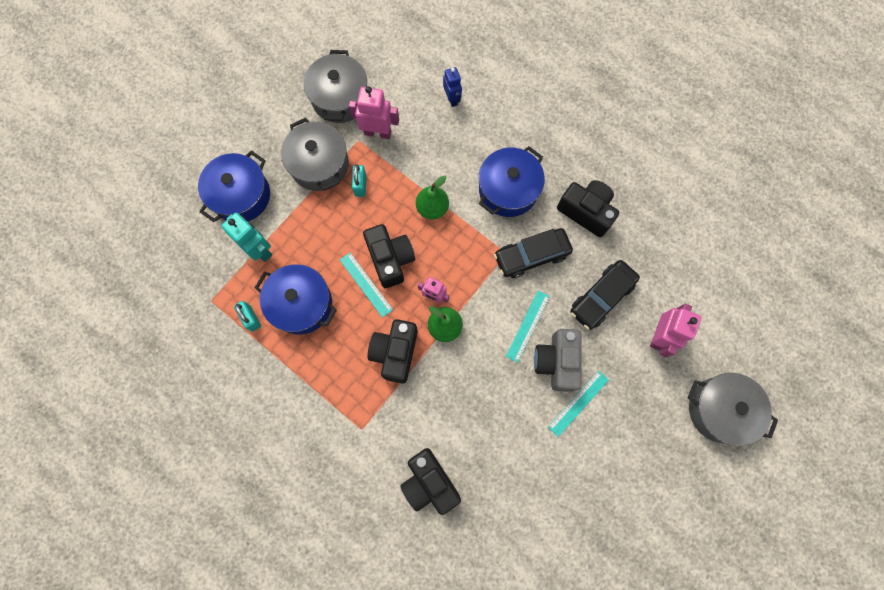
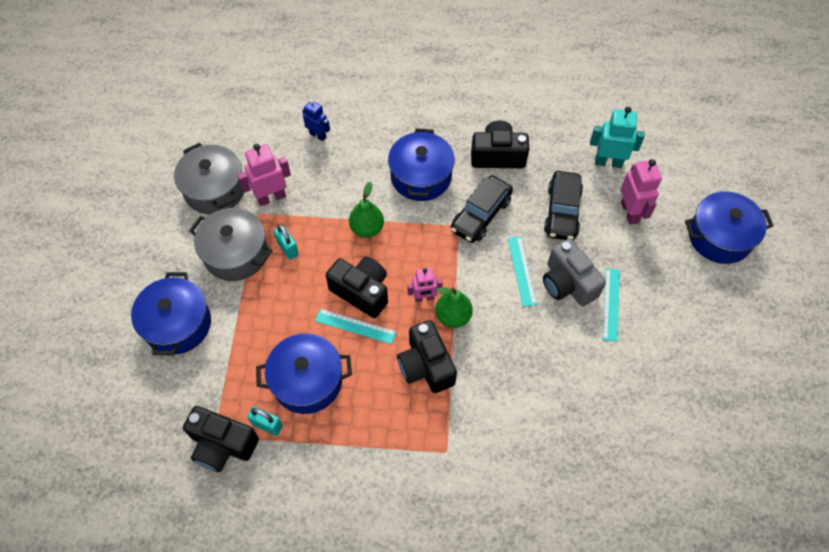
camera: 35 degrees left, 15 degrees down
turquoise robot [221,213,272,262] -> turquoise robot moved to [590,106,645,168]
black camera [400,448,461,515] -> black camera moved to [183,406,259,472]
grey pot [688,373,778,446] -> blue pot [685,191,774,264]

